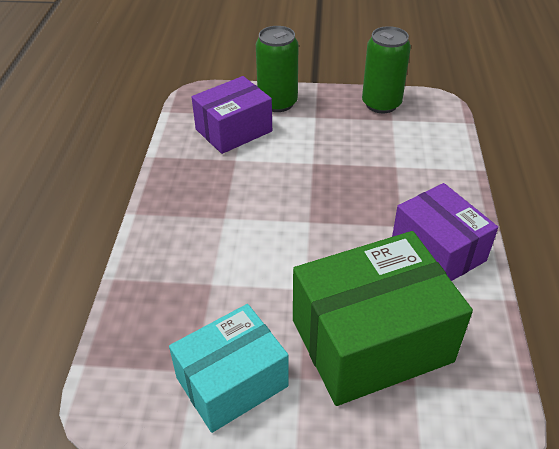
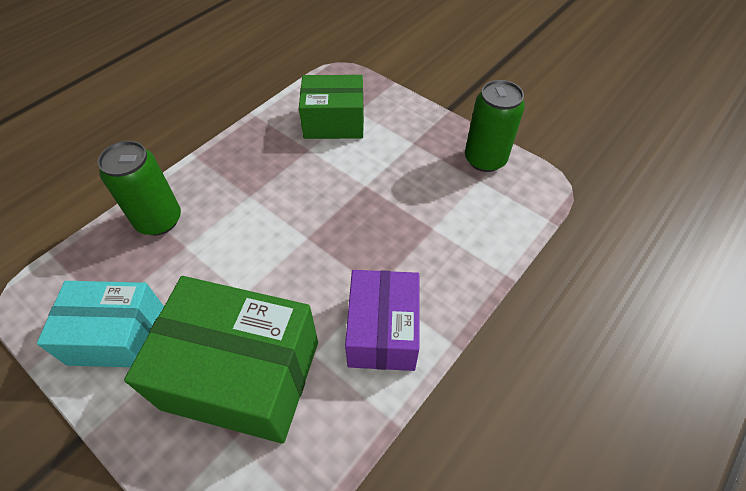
camera: 35 degrees right, 10 degrees up
purple box [192,76,272,154] -> green box [299,75,364,139]
green can [256,26,299,112] -> green can moved to [98,141,181,235]

